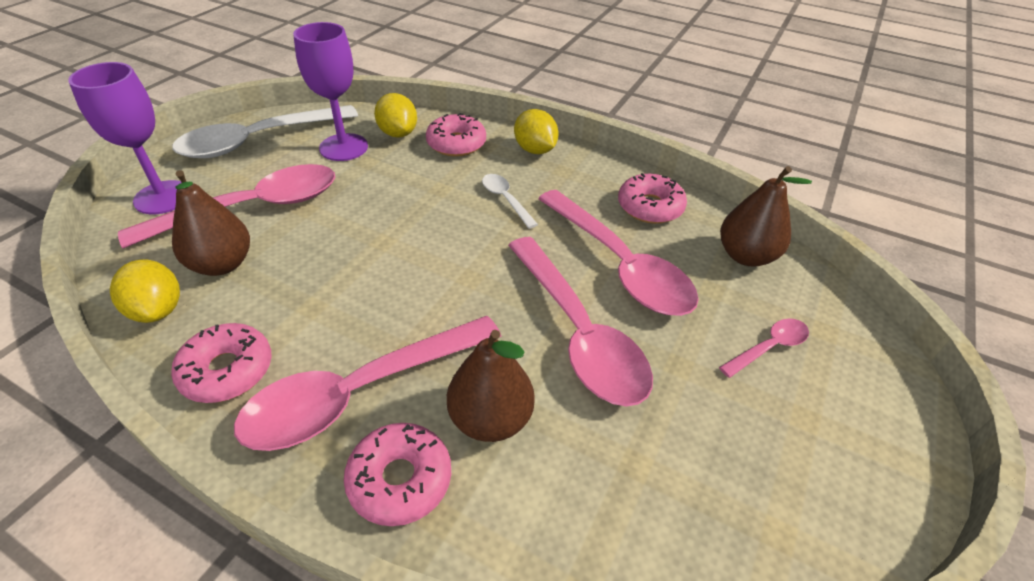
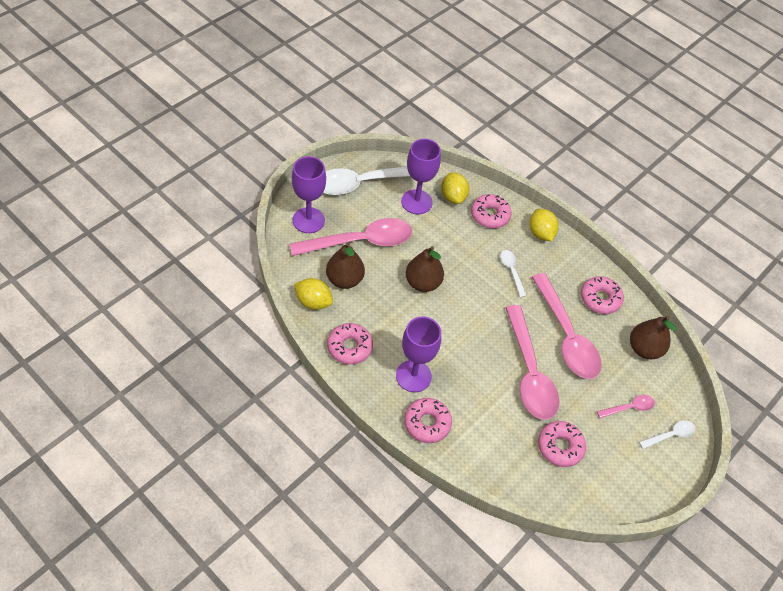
camera: 10 degrees right, 10 degrees up
yellow lemon [110,260,180,323] -> yellow lemon turned 45 degrees counterclockwise [294,278,333,310]
pink spoon [234,316,502,451] -> purple goblet [396,317,441,392]
brown pear [447,330,535,442] -> brown pear moved to [406,246,444,292]
none -> pink donut [538,421,586,467]
none -> white spoon [639,420,695,449]

